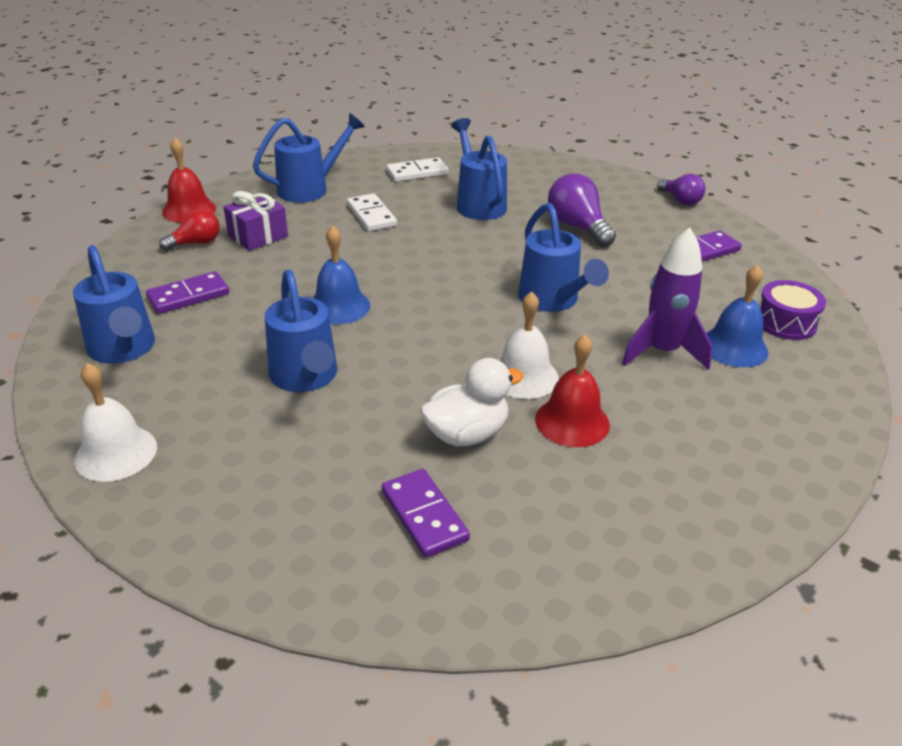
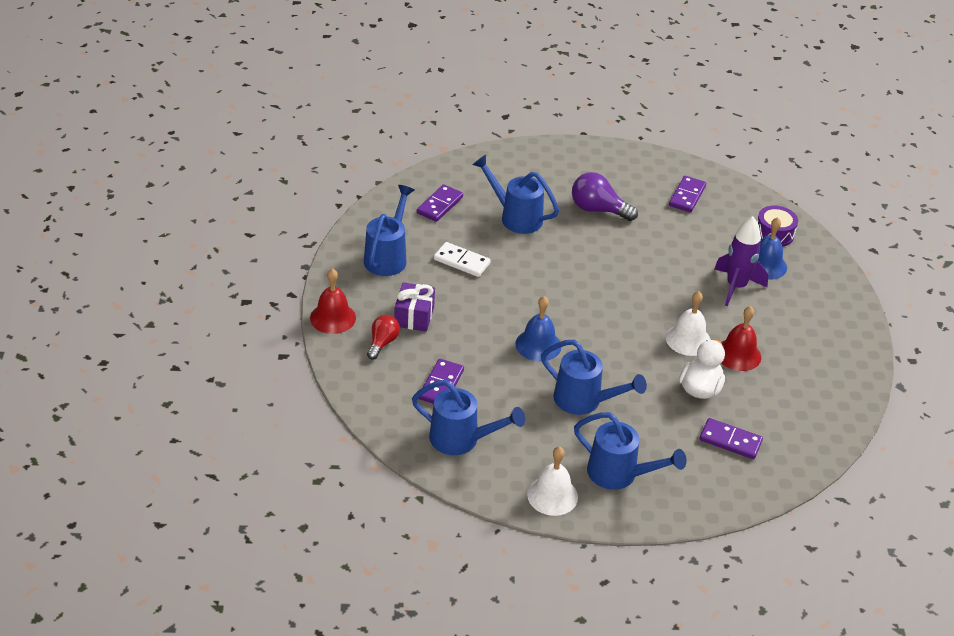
camera: 40 degrees left, 5 degrees up
white domino [386,157,449,182] -> purple domino [417,184,463,222]
blue watering can [518,203,609,312] -> blue watering can moved to [574,412,687,490]
purple light bulb [657,173,705,205] -> none

